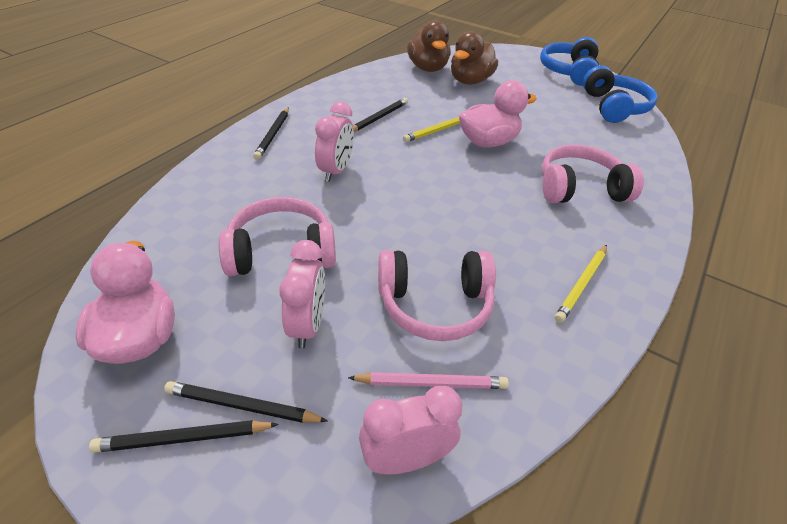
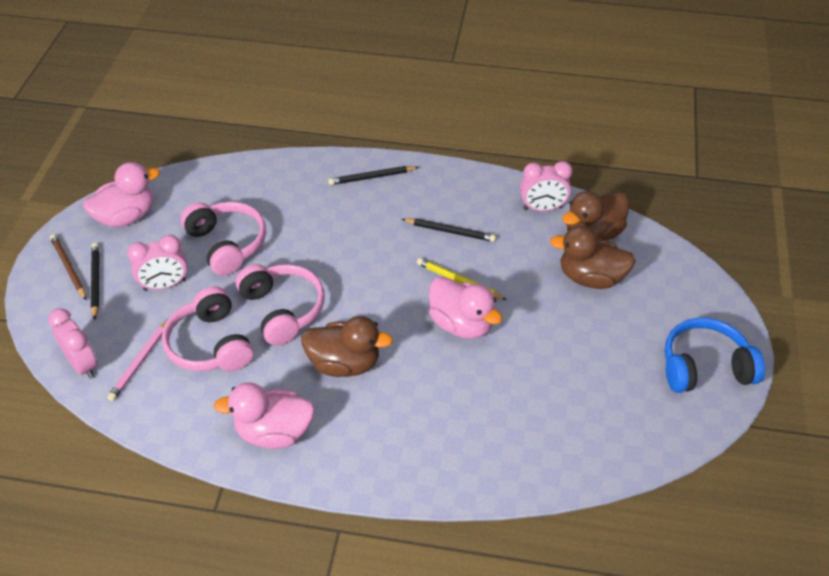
camera: 70 degrees right, 5 degrees up
black pencil [89,420,279,453] -> brown pencil [50,234,86,300]
pink clock [315,102,354,182] -> pink clock moved to [520,161,572,211]
pink pencil [348,372,509,389] -> pink pencil turned 45 degrees clockwise [107,319,168,401]
pink headphones [542,145,644,203] -> pink headphones moved to [236,264,325,346]
yellow pencil [555,245,607,323] -> pink duck [214,382,315,449]
blue headphones [583,65,657,123] -> none
none -> brown duck [301,316,393,377]

